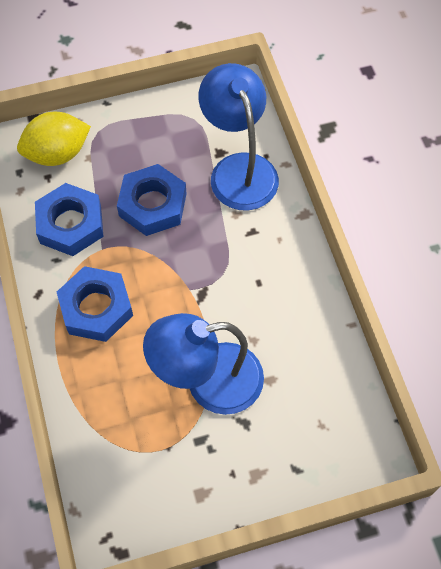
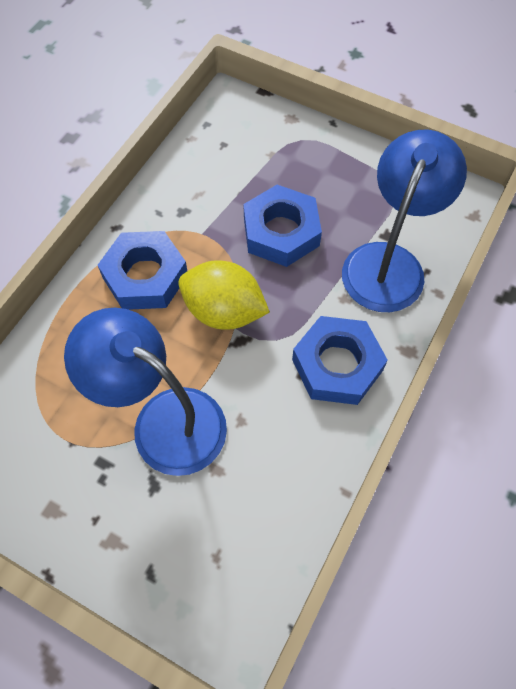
camera: 45 degrees right, 0 degrees up
yellow lemon [17,112,91,166] -> yellow lemon moved to [178,260,270,330]
blue nut [35,183,104,256] -> blue nut moved to [292,316,388,405]

